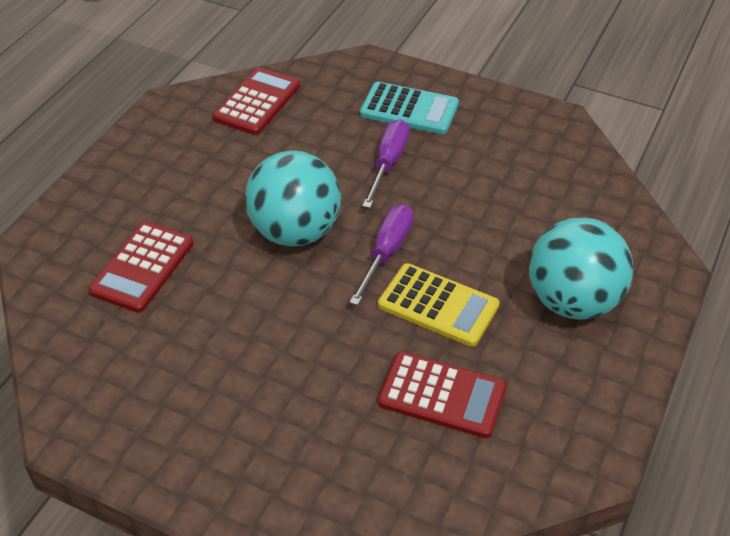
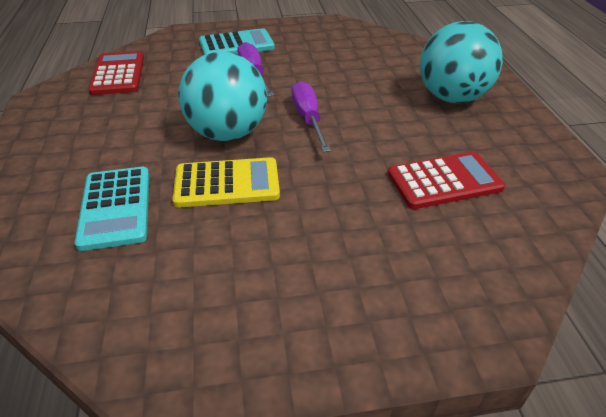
camera: 35 degrees left, 5 degrees down
red calculator [88,222,194,313] -> turquoise calculator [74,167,149,251]
yellow calculator [378,263,500,347] -> yellow calculator moved to [173,157,280,207]

